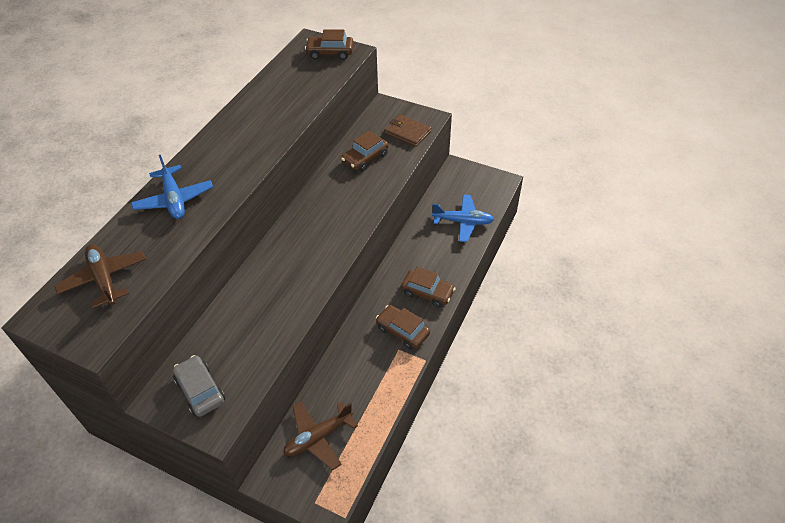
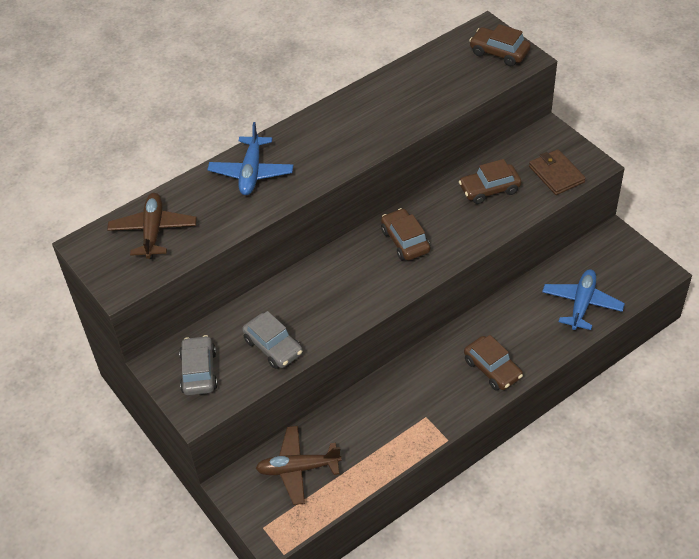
camera: 30 degrees right, 0 degrees up
brown car [376,305,430,350] -> brown car moved to [381,208,430,260]
blue plane [432,195,494,242] -> blue plane turned 105 degrees counterclockwise [542,269,625,330]
none -> grey car [242,311,303,369]

